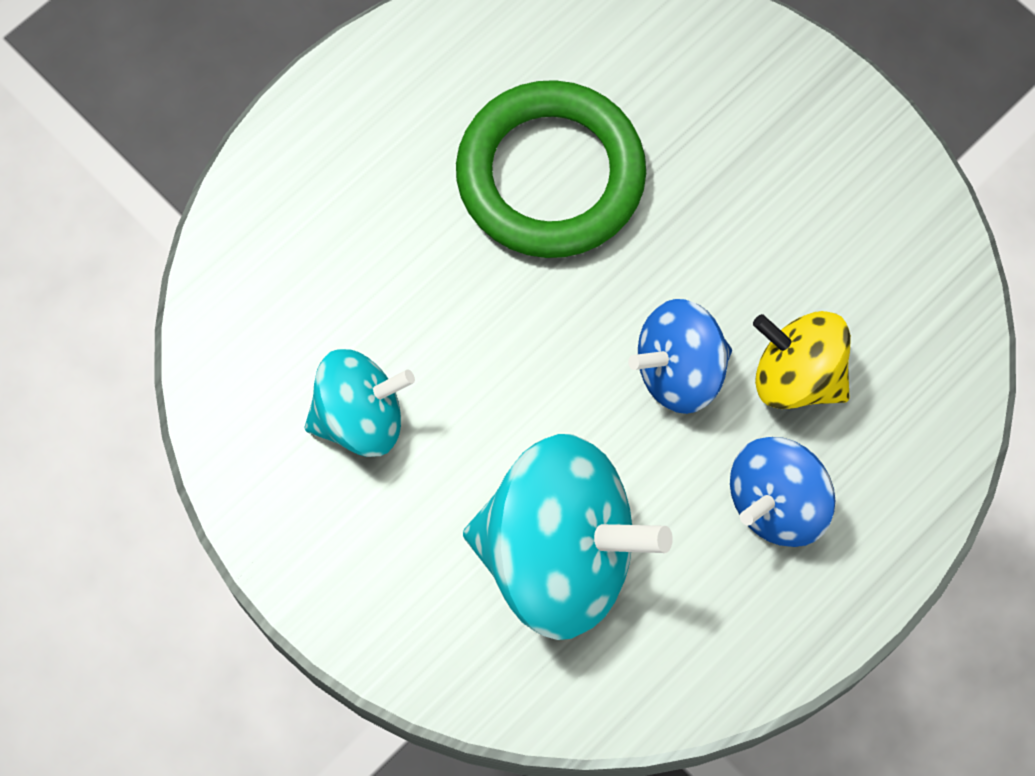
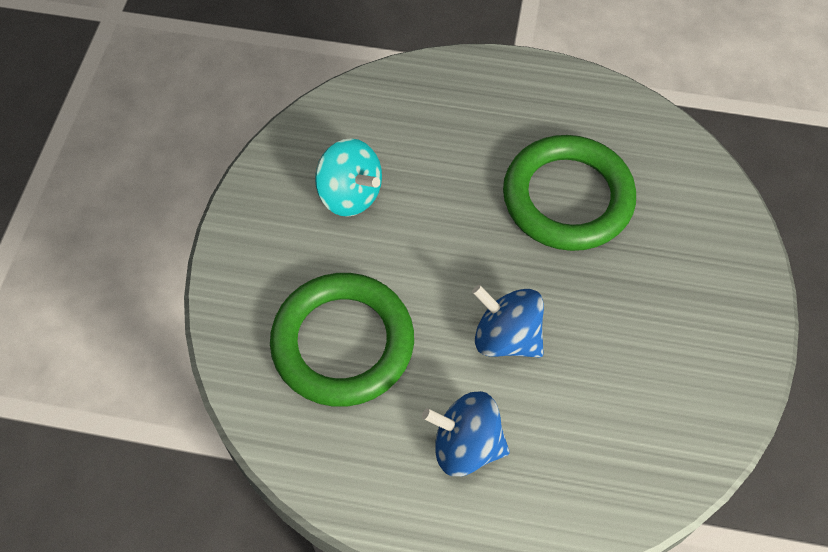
camera: 55 degrees right, 10 degrees down
turquoise spinning top [463,434,673,640] -> green ring [270,273,414,407]
yellow spinning top [753,311,851,409] -> none

